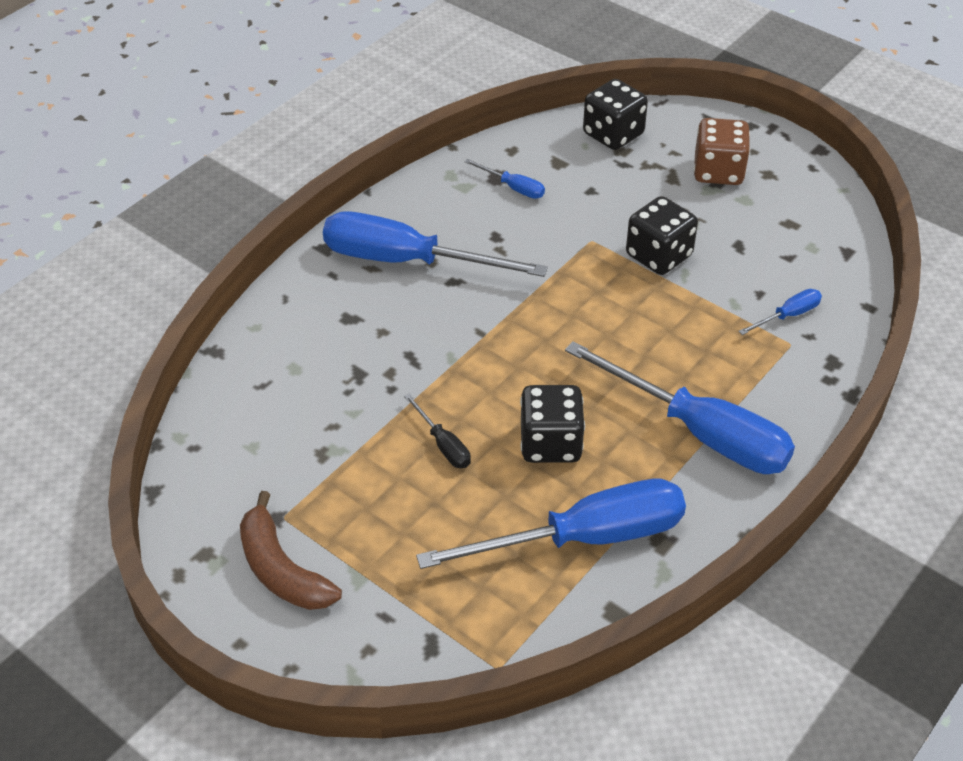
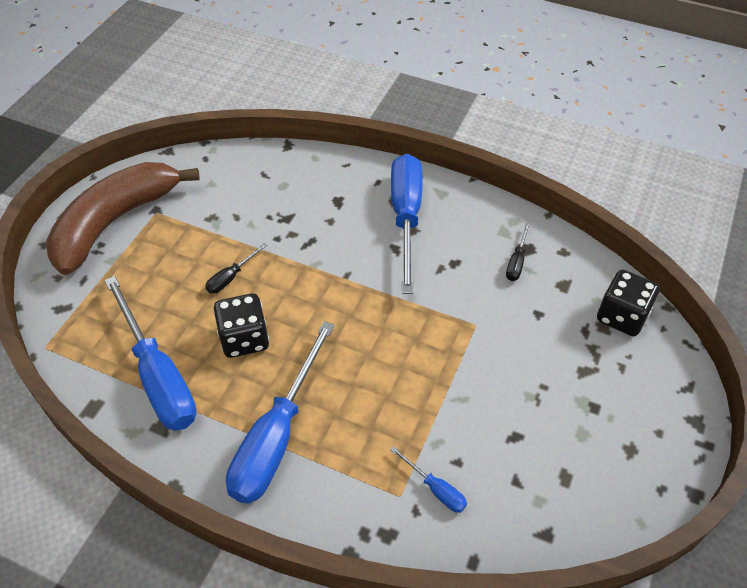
camera: 75 degrees right, 5 degrees up
brown banana [240,491,342,610] -> brown banana [46,162,200,275], size x1.76
blue screwdriver [464,159,545,199] -> black screwdriver [506,222,530,281]
black dice [626,196,698,275] -> none
brown dice [694,118,750,185] -> none

